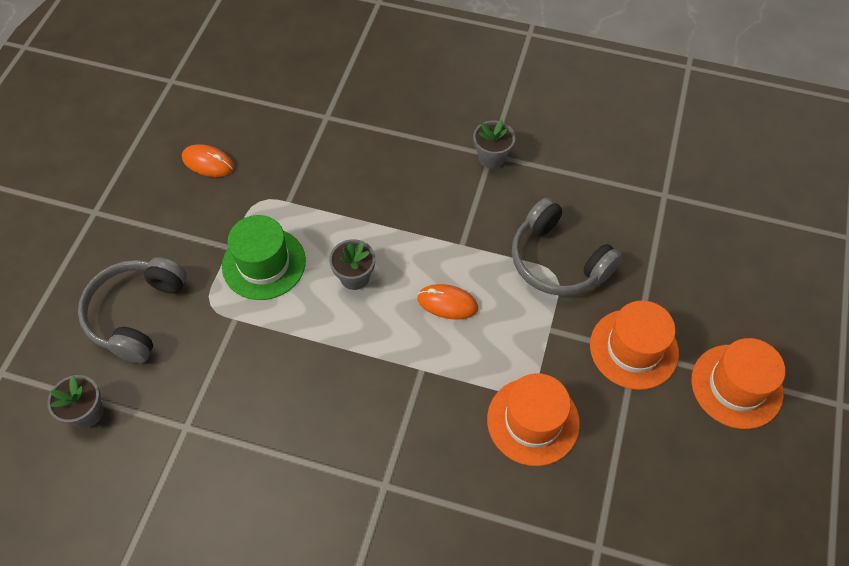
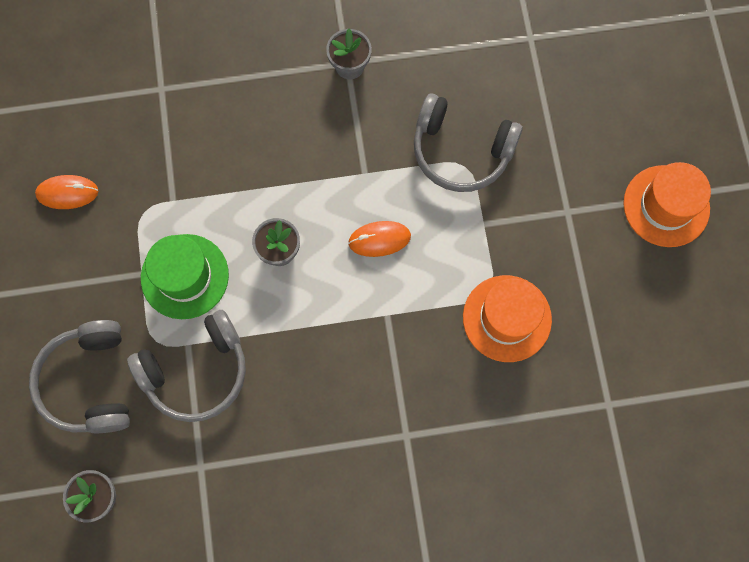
camera: 25 degrees left, 15 degrees up
orange hat [590,301,679,390] -> none
none -> grey headphones [127,310,246,422]

